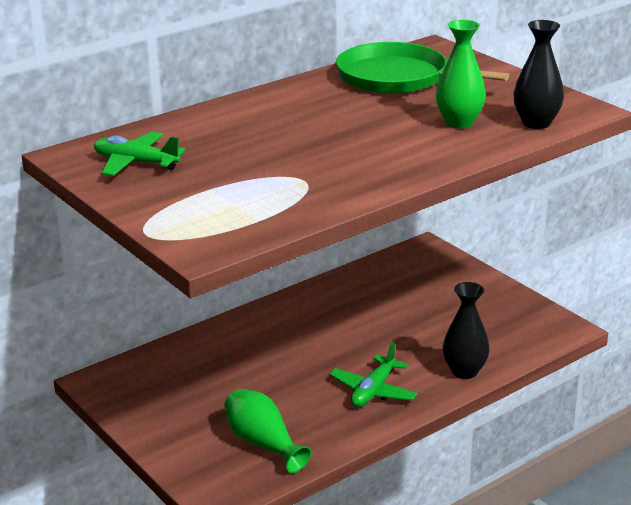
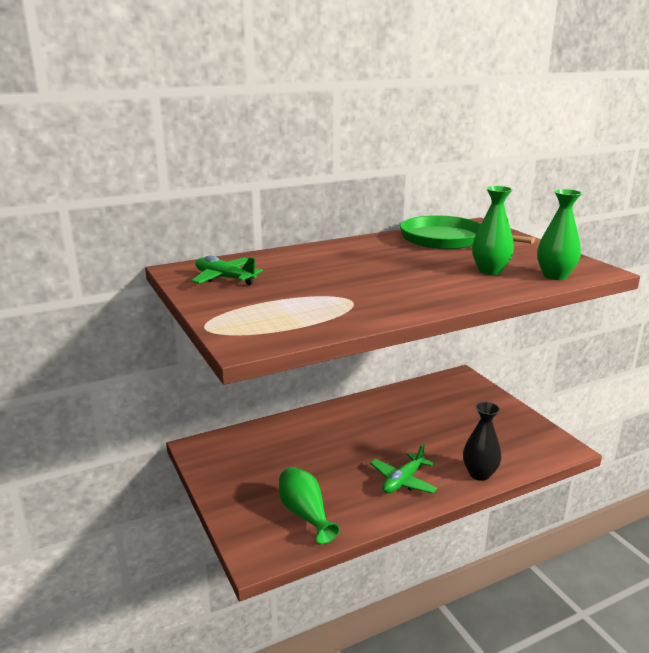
camera: 10 degrees right, 5 degrees down
black vase [513,20,564,129] -> green vase [537,189,582,280]

